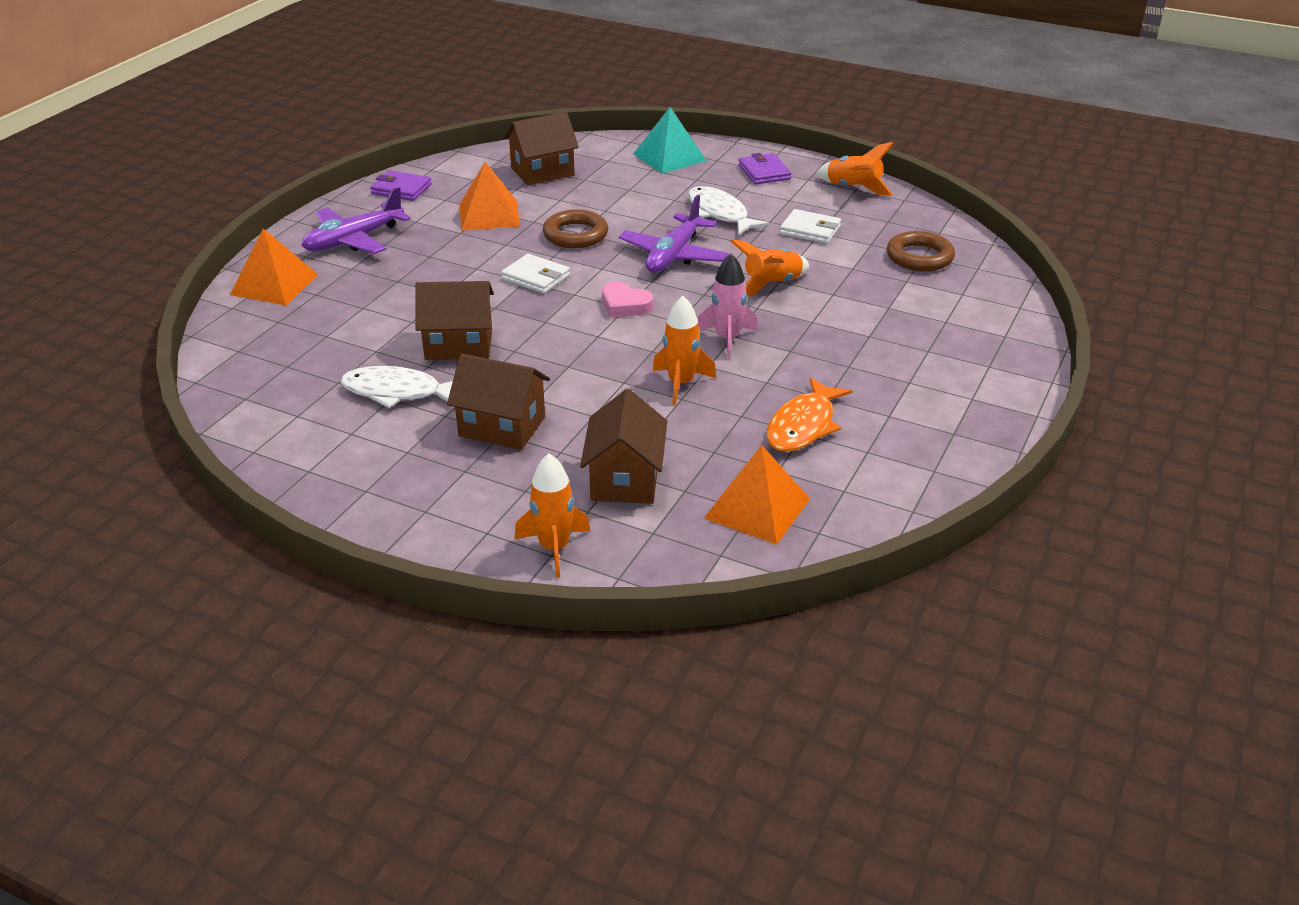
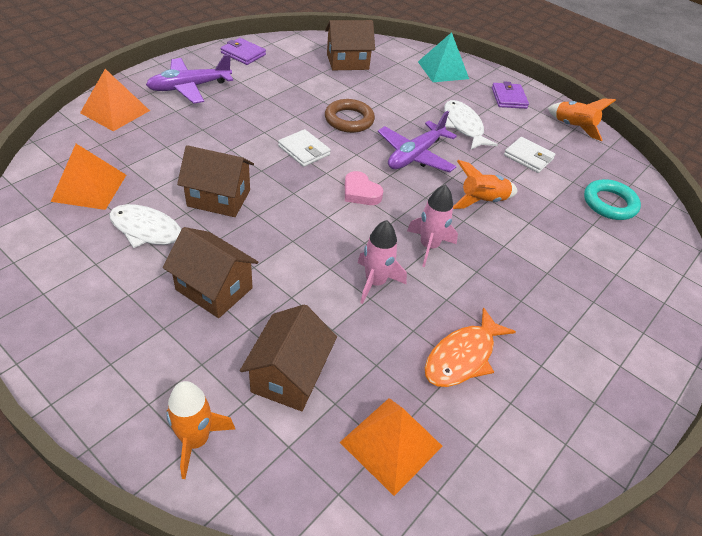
camera: 10 degrees right, 10 degrees up
orange pyramid [460,162,520,231] -> orange pyramid moved to [51,144,126,210]
orange rocket [653,296,716,405] -> pink rocket [358,220,407,304]
brown ring [887,231,955,272] -> turquoise ring [584,179,641,220]

